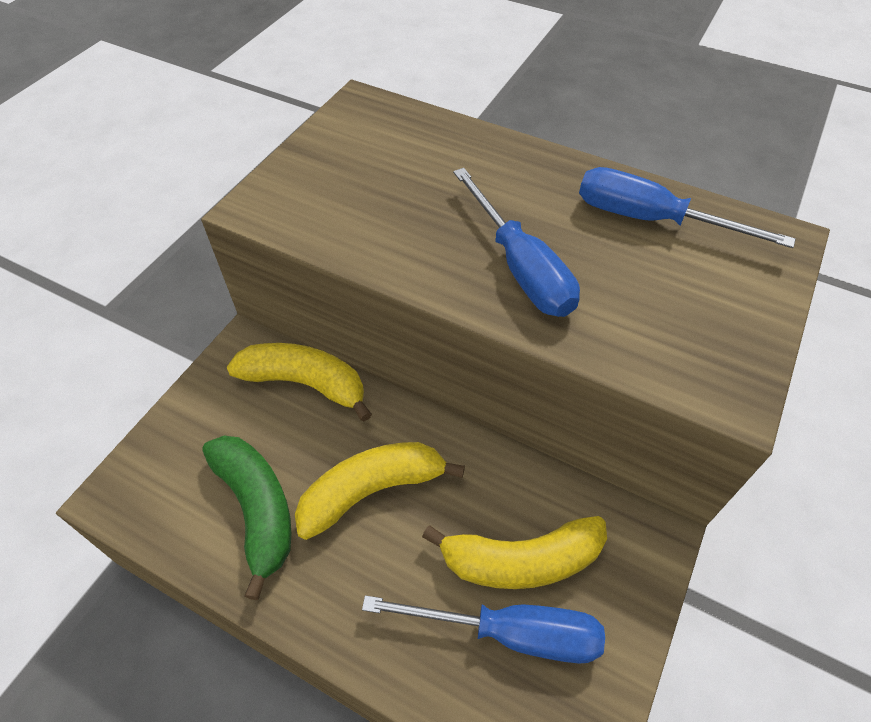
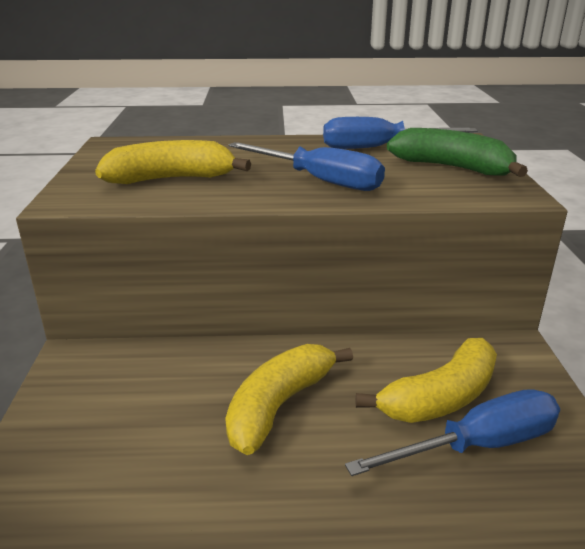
camera: 30 degrees left, 25 degrees down
green banana [202,436,292,600] -> green banana moved to [387,128,528,177]
yellow banana [227,343,372,422] -> yellow banana moved to [95,140,251,184]

